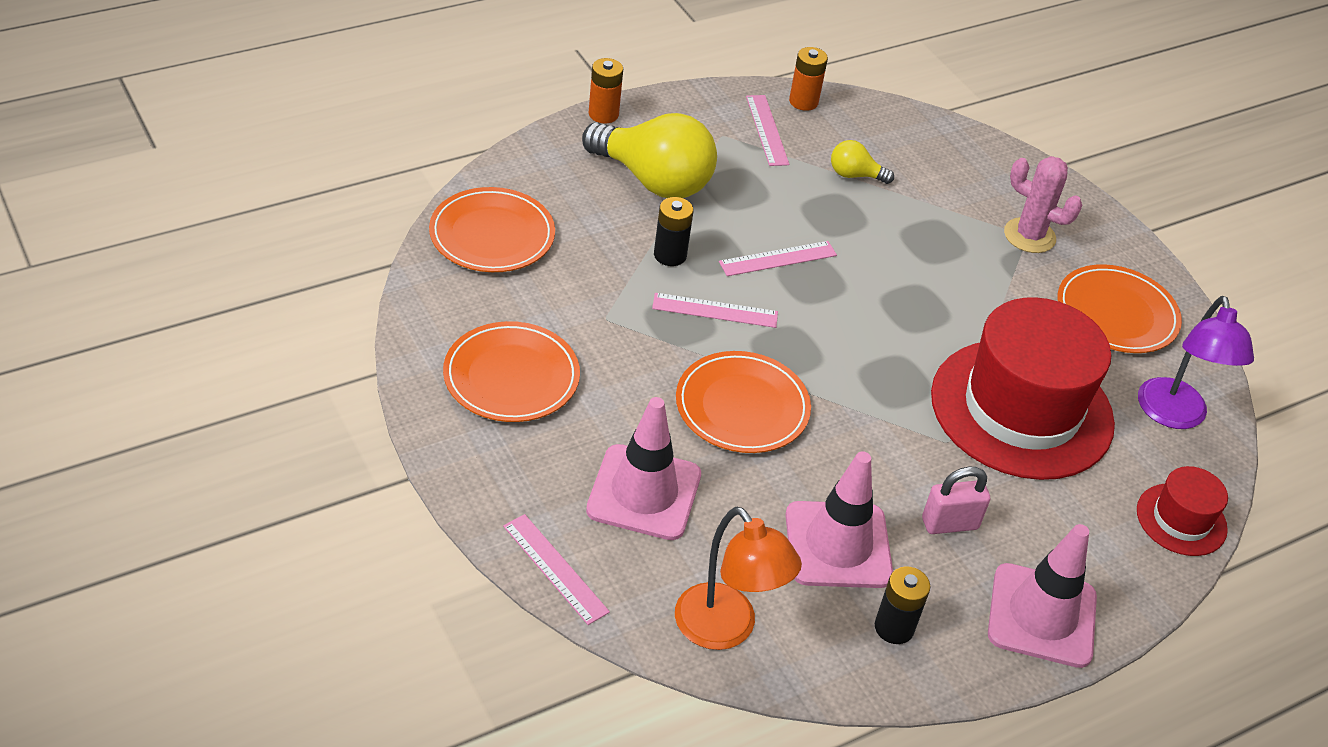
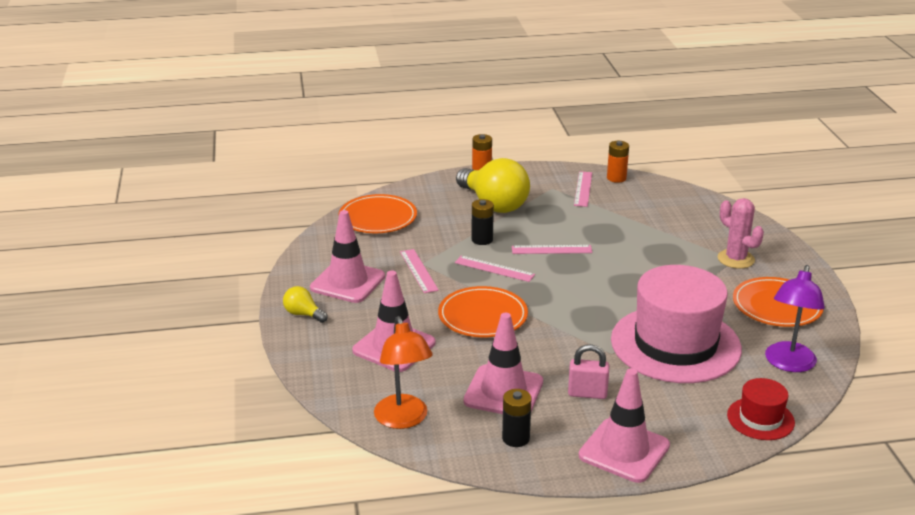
camera: 25 degrees right, 15 degrees down
orange plate [443,321,580,422] -> pink traffic cone [310,210,385,303]
pink ruler [503,514,610,625] -> pink ruler moved to [400,249,439,293]
yellow light bulb [831,140,894,184] -> yellow light bulb moved to [283,286,328,323]
red hat [931,297,1115,480] -> pink hat [611,265,742,383]

